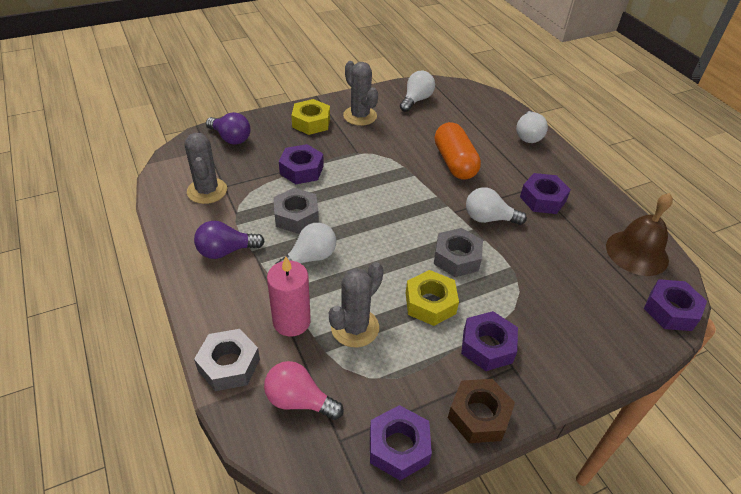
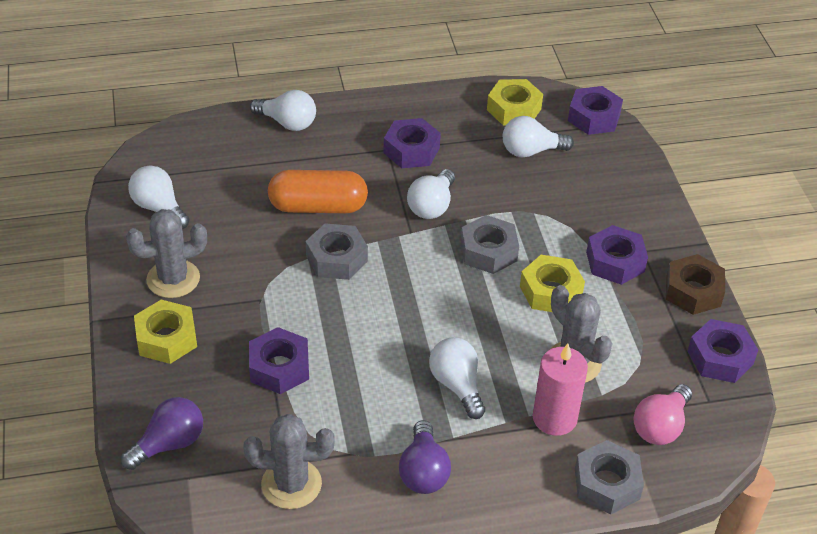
camera: 75 degrees left, 0 degrees up
grey nut [273,188,319,234] -> grey nut moved to [306,223,368,280]
brown bell [606,193,673,276] -> yellow nut [487,79,543,125]
none -> white light bulb [503,116,574,157]

